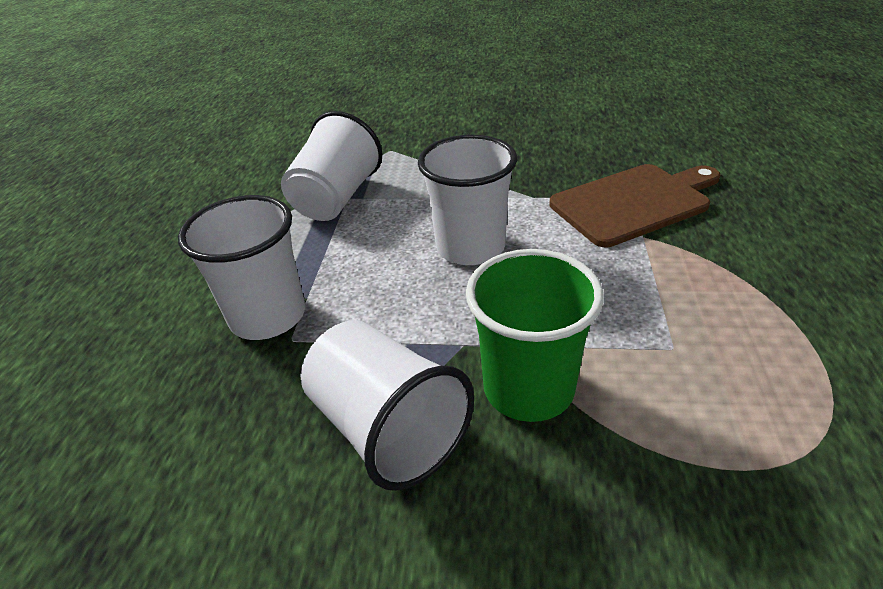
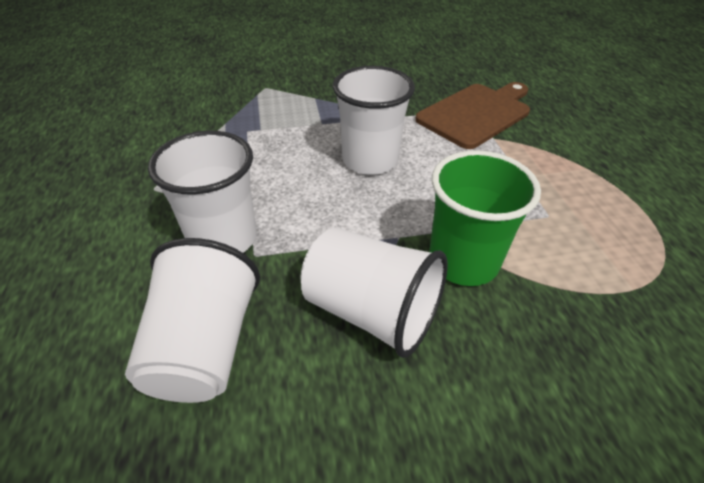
camera: 20 degrees left, 5 degrees up
white cup [281,111,382,221] -> white cup moved to [125,238,260,403]

